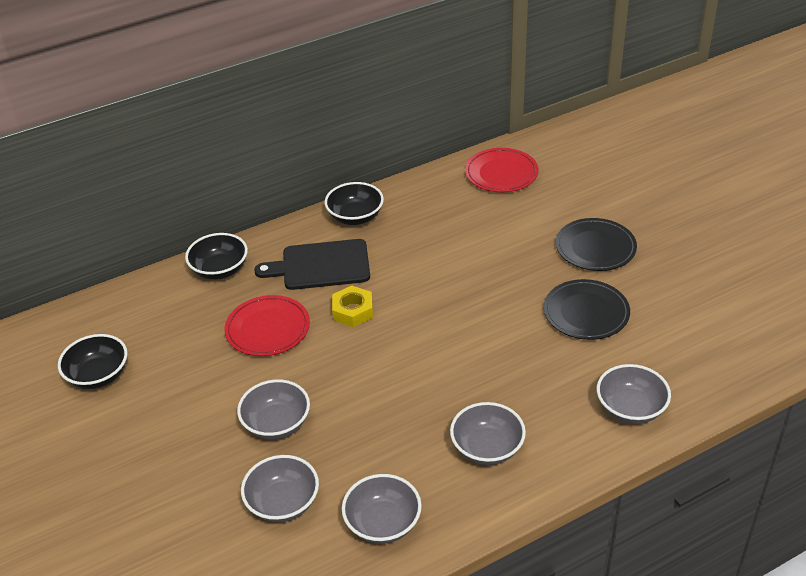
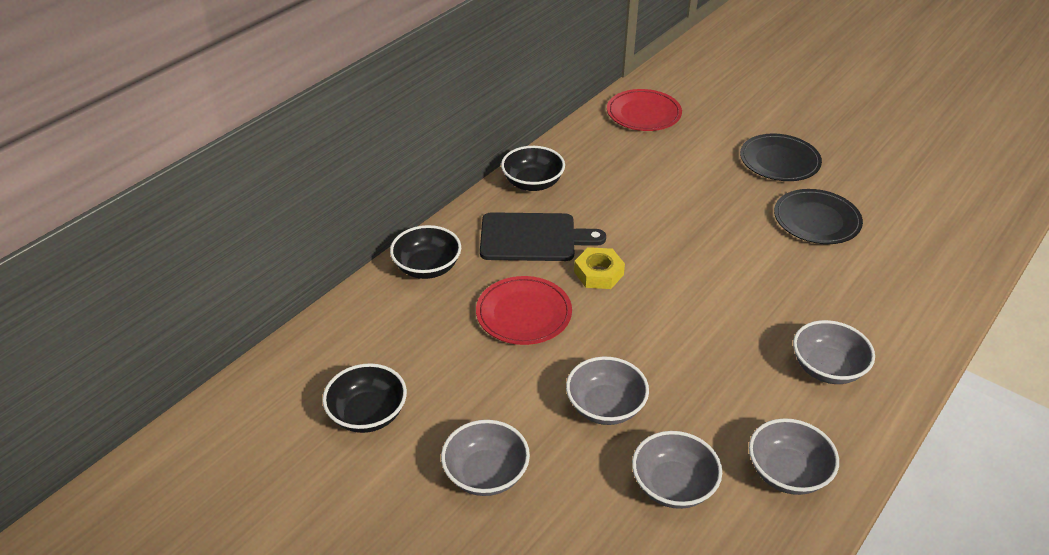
camera: 25 degrees left, 0 degrees up
black cutting board [254,239,370,290] -> black cutting board turned 150 degrees counterclockwise [480,212,606,261]
grey bowl [597,364,671,424] -> grey bowl moved to [441,420,530,496]

